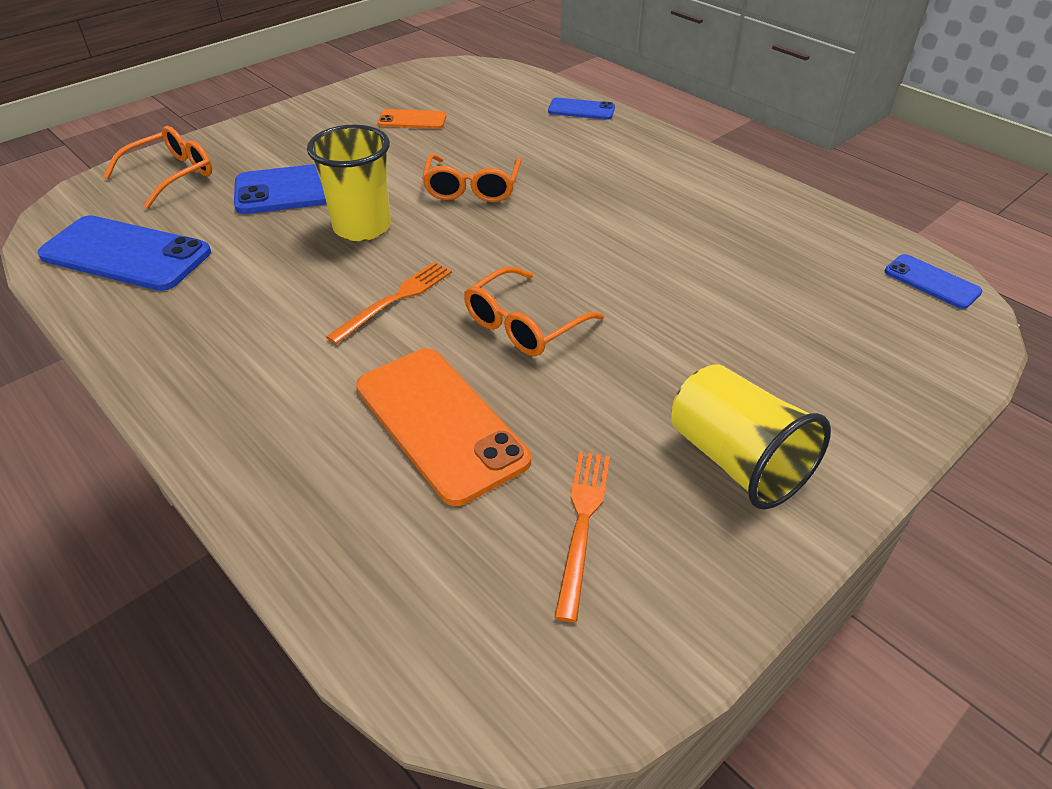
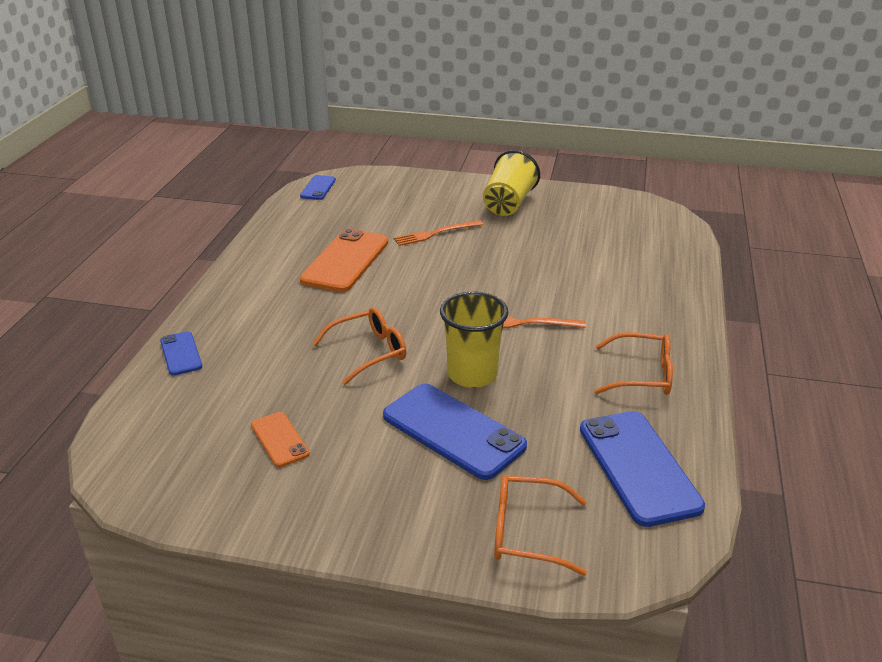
camera: 125 degrees left, 10 degrees down
orange phone [356,348,531,506] -> orange phone moved to [300,228,388,292]
orange glasses [464,266,604,356] -> orange glasses moved to [594,332,673,395]
orange fork [554,451,610,622] -> orange fork moved to [393,220,483,246]

